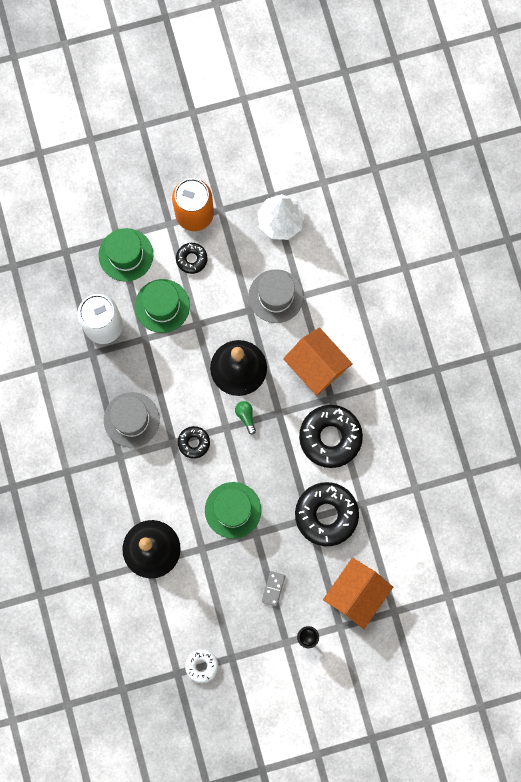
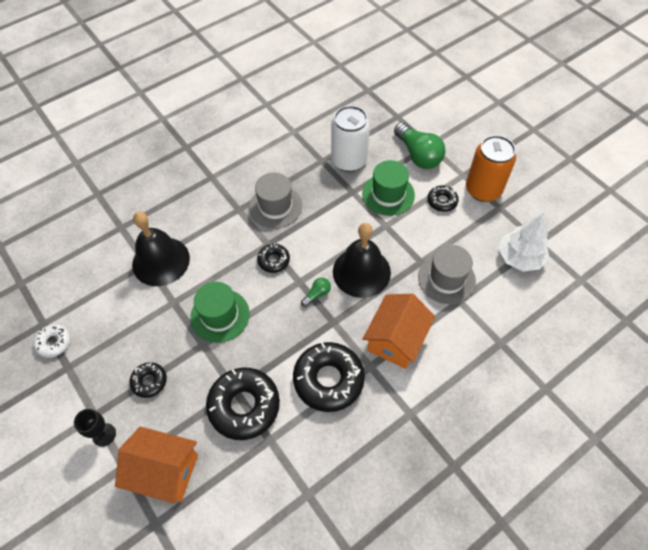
camera: 70 degrees right, 20 degrees down
green hat [99,228,153,282] -> green light bulb [394,122,445,169]
grey domino [262,571,285,607] -> black donut [129,362,167,398]

